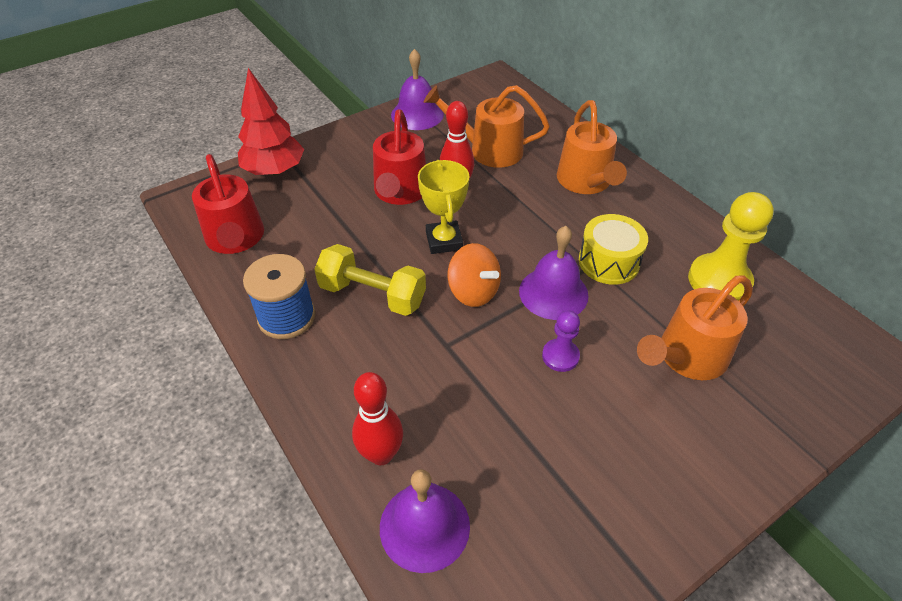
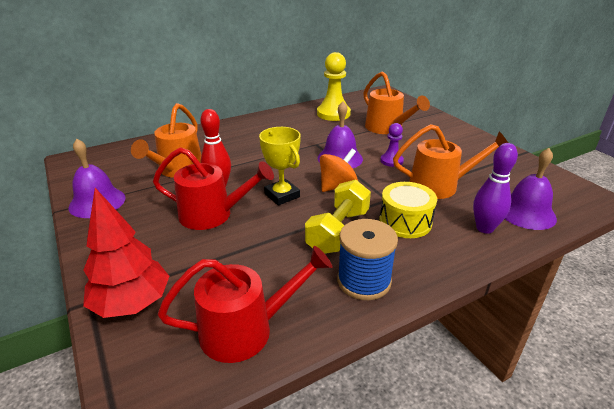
camera: 85 degrees left, 15 degrees down
red bowling pin [352,372,403,465] -> purple bowling pin [473,143,518,234]
yellow trophy [418,160,469,254] -> yellow trophy turned 60 degrees clockwise [259,127,301,206]
orange watering can [557,100,627,194] -> orange watering can moved to [393,124,508,199]
yellow drum [579,214,648,285] -> yellow drum moved to [379,182,437,238]

